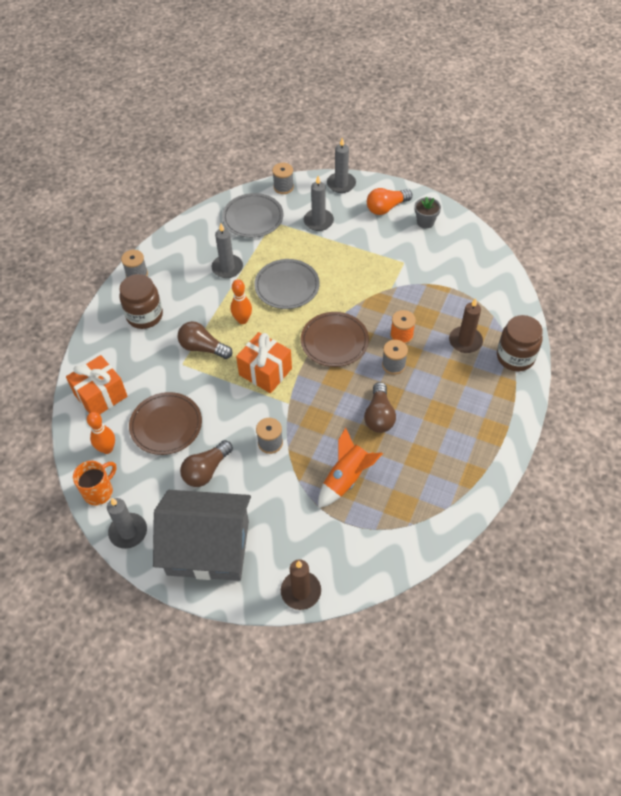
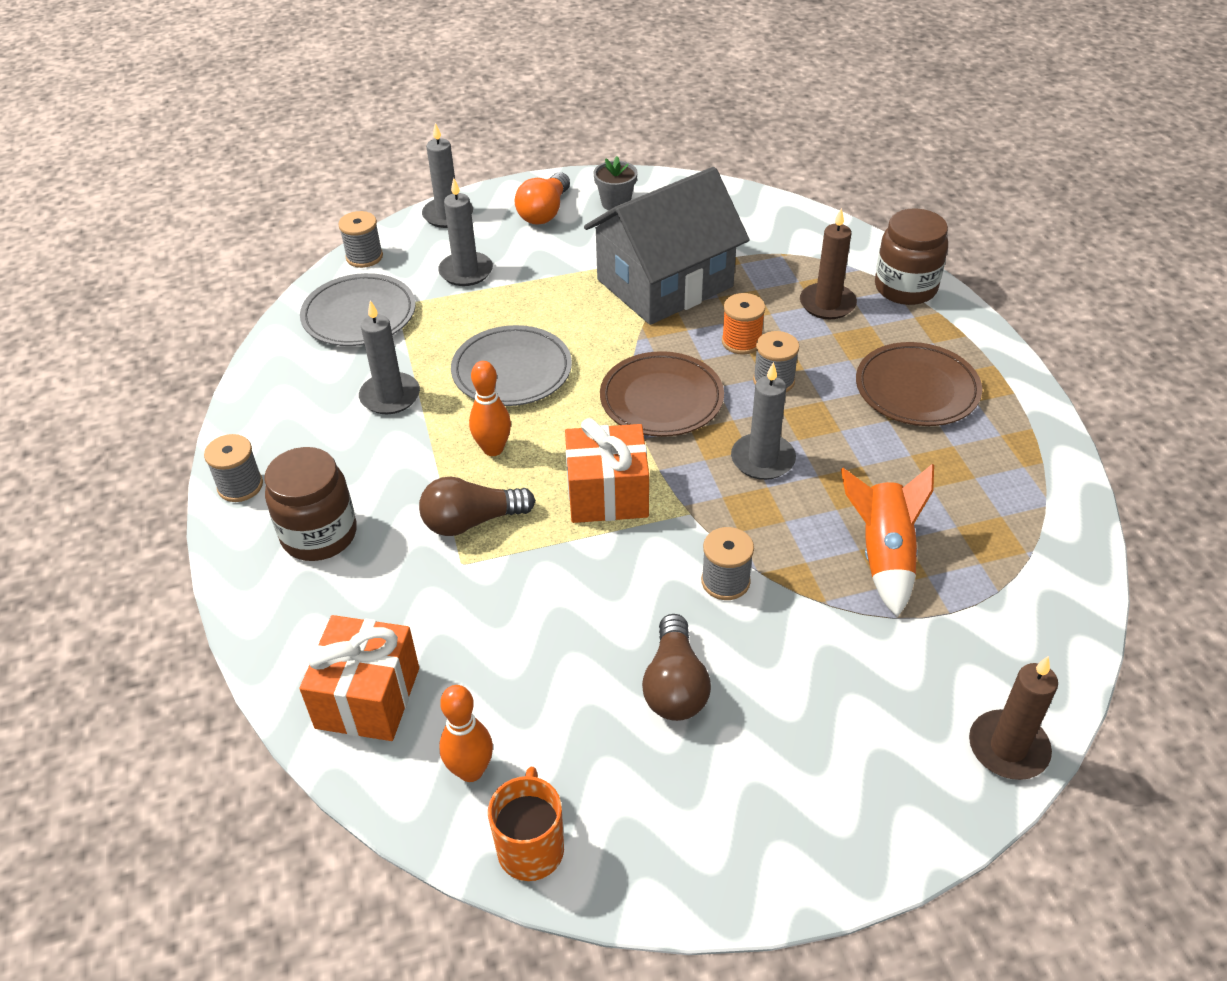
camera: 40 degrees left, 10 degrees down
grey candle [107,498,147,549] -> grey candle moved to [731,362,796,480]
brown plate [129,392,202,455] -> brown plate moved to [856,342,982,426]
grey house [153,490,251,581] -> grey house moved to [584,167,749,325]
brown light bulb [364,382,396,433] -> none

